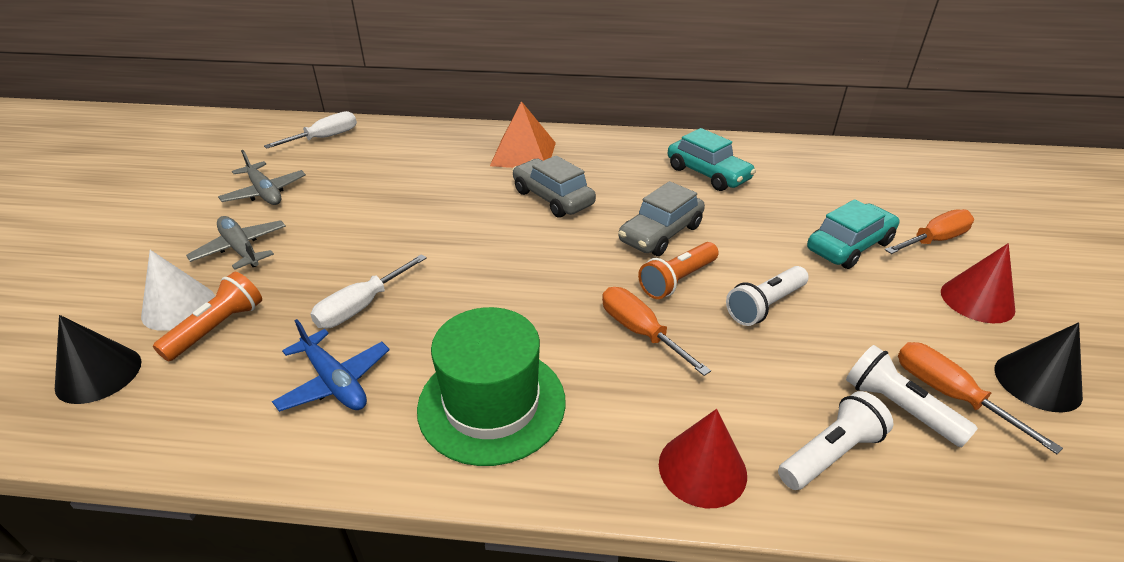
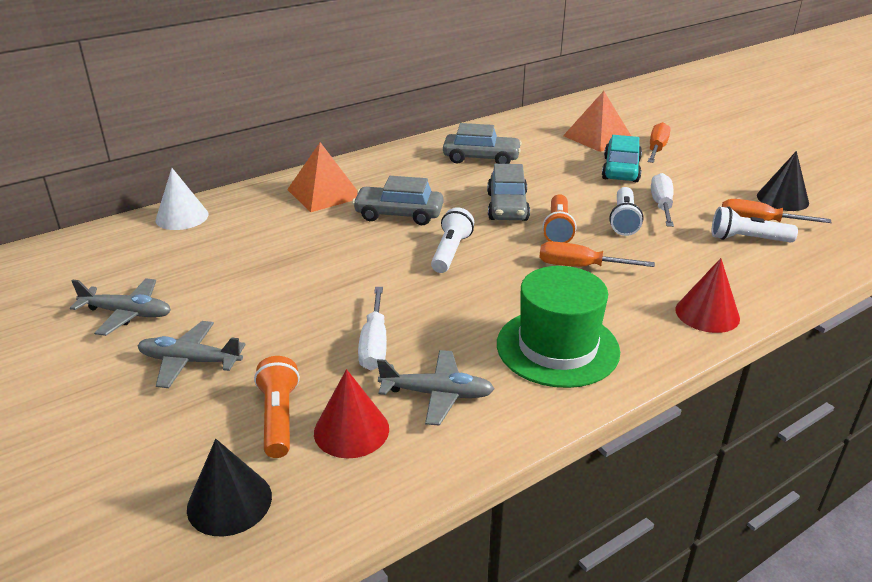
camera: 40 degrees left, 5 degrees down
white cone [141,250,215,331] -> white cone moved to [156,168,209,230]
white screwdriver [264,111,357,149] -> white screwdriver moved to [651,173,674,227]
blue plane [272,319,390,412] -> grey plane [377,350,494,426]
turquoise car [668,128,756,191] -> grey car [443,123,522,164]
white flashlight [778,391,893,490] -> white flashlight moved to [431,207,474,273]
red cone [941,243,1015,323] -> red cone moved to [314,369,389,458]
none -> orange pyramid [563,91,631,152]

